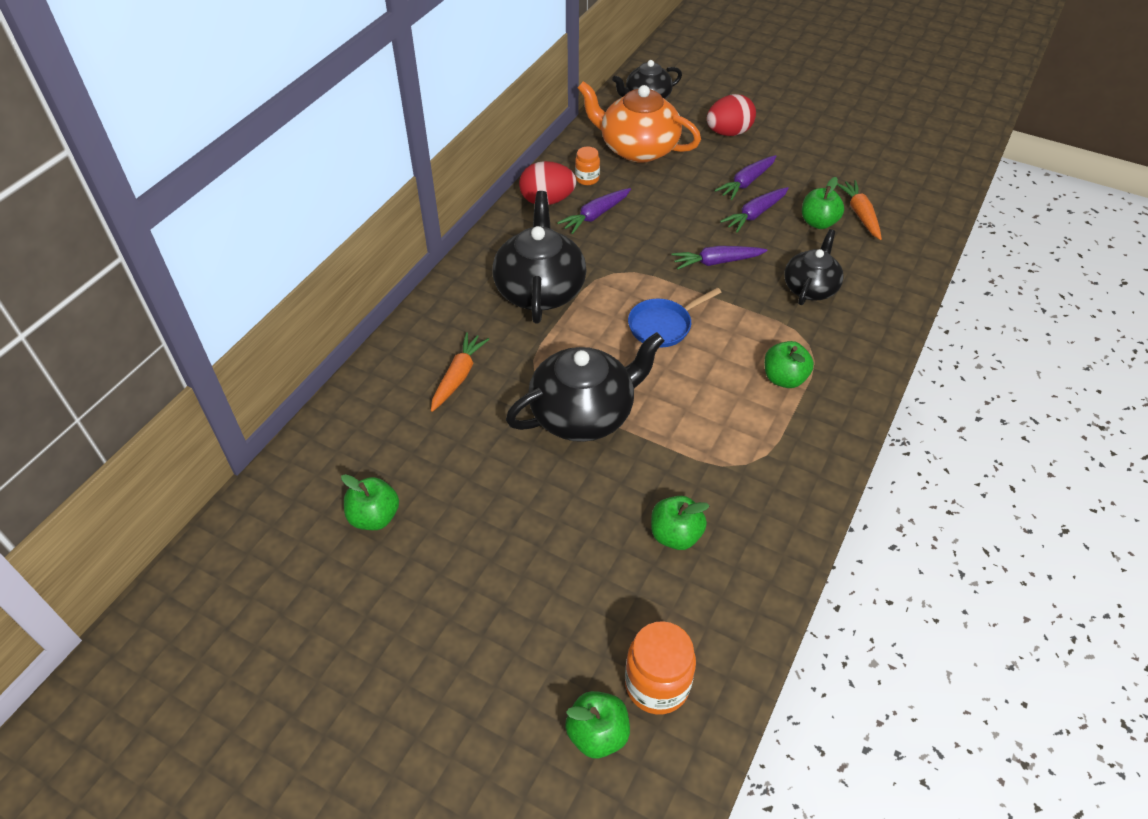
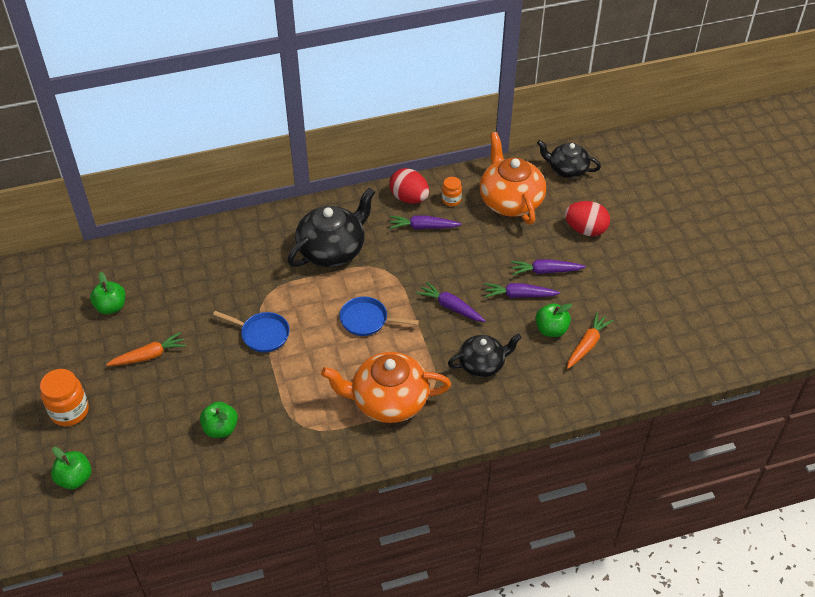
camera: 45 degrees right, 0 degrees up
orange carrot [431,332,489,412] -> orange carrot moved to [106,332,186,366]
black teapot [506,332,664,442] -> blue pan [213,311,290,352]
orange jar [625,621,696,715] -> orange jar moved to [40,369,89,426]
green apple [764,341,814,388] -> orange teapot [321,352,451,423]

